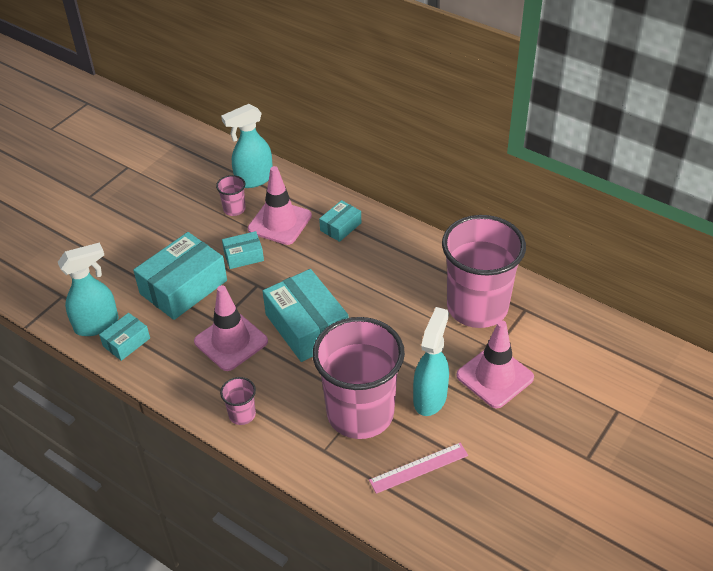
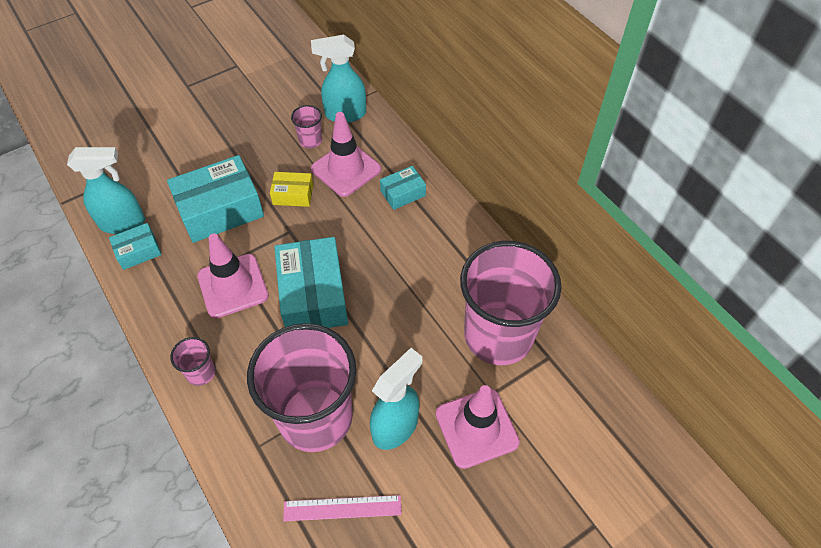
camera: 20 degrees right, 10 degrees up
turquoise box [222,231,264,269] -> yellow box [270,172,313,207]

